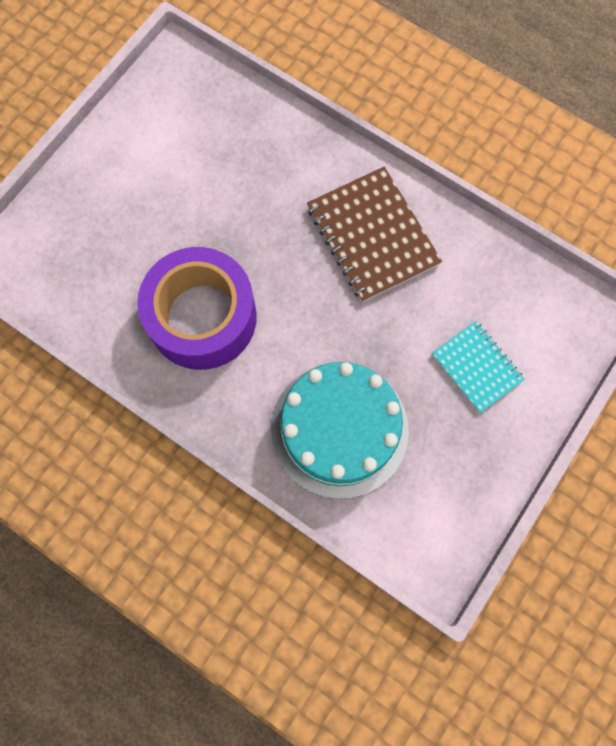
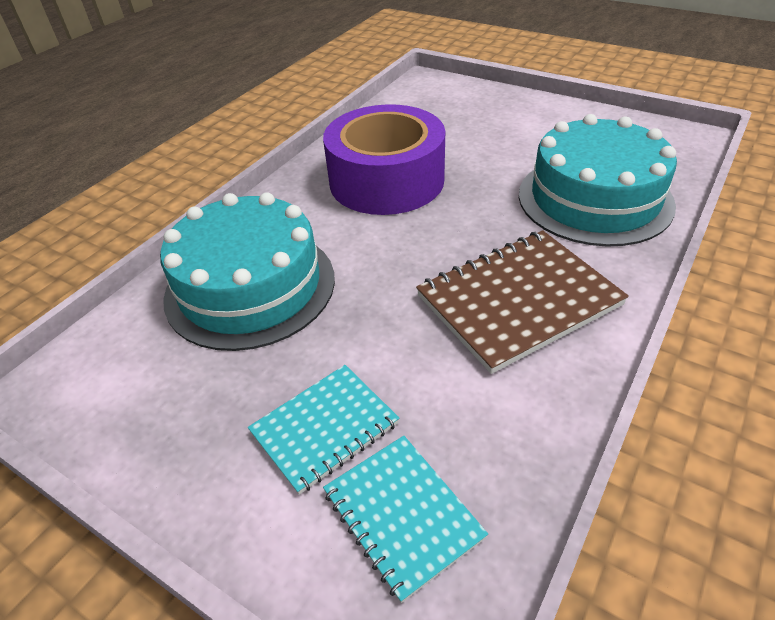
camera: 90 degrees right, 30 degrees down
none -> turquoise notebook [323,436,488,603]
none -> turquoise cake [519,114,677,247]

